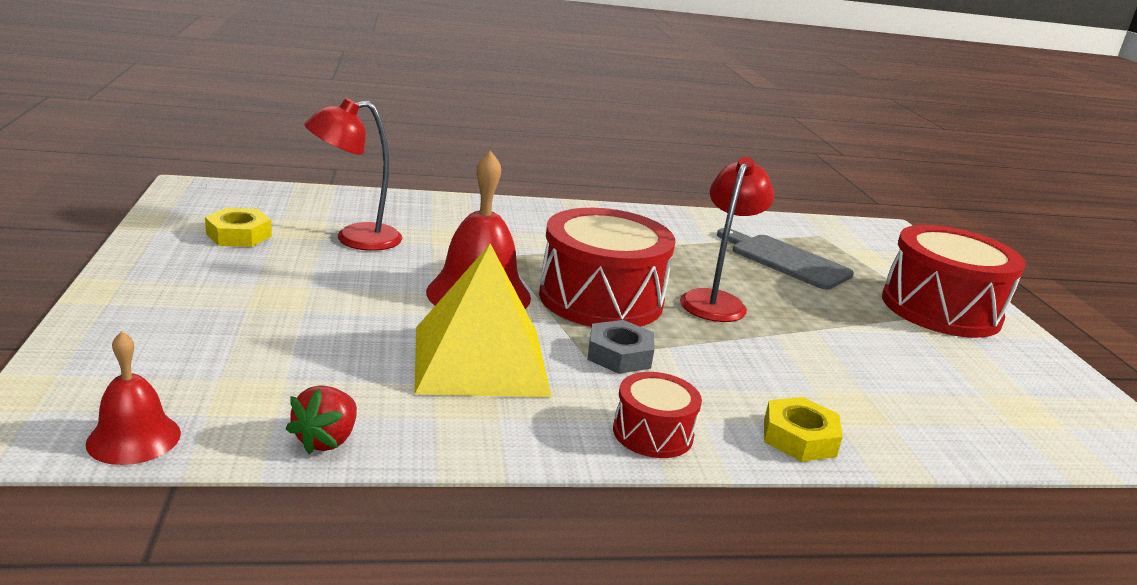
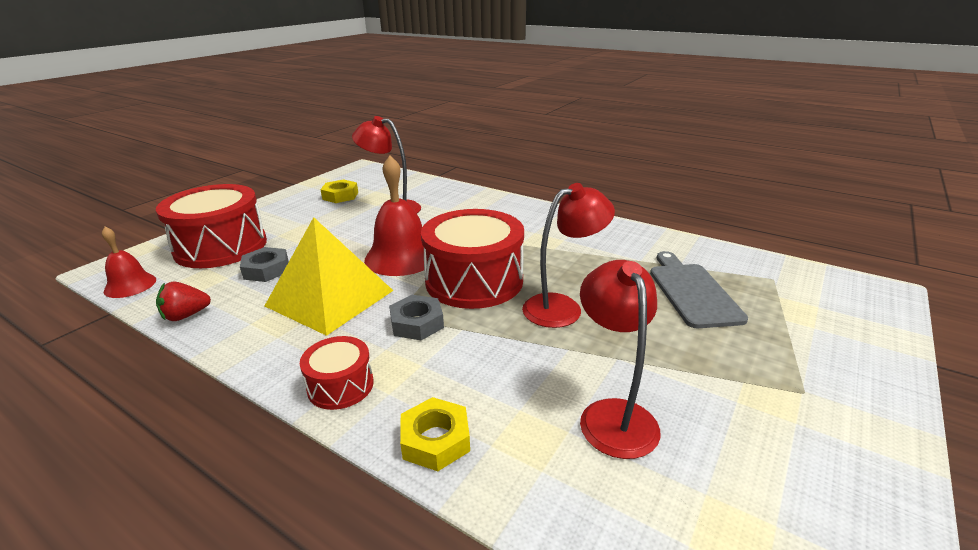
camera: 45 degrees right, 5 degrees up
red drum [882,225,1025,338] -> red drum moved to [156,184,267,268]
none -> grey nut [240,247,289,282]
none -> red lamp [580,260,661,459]

